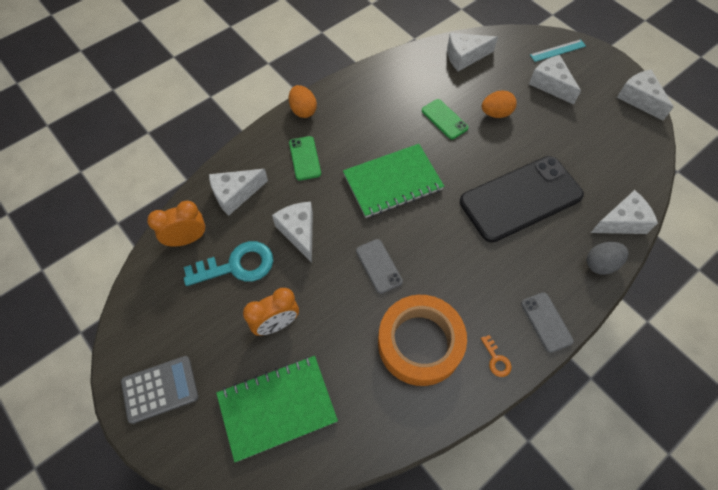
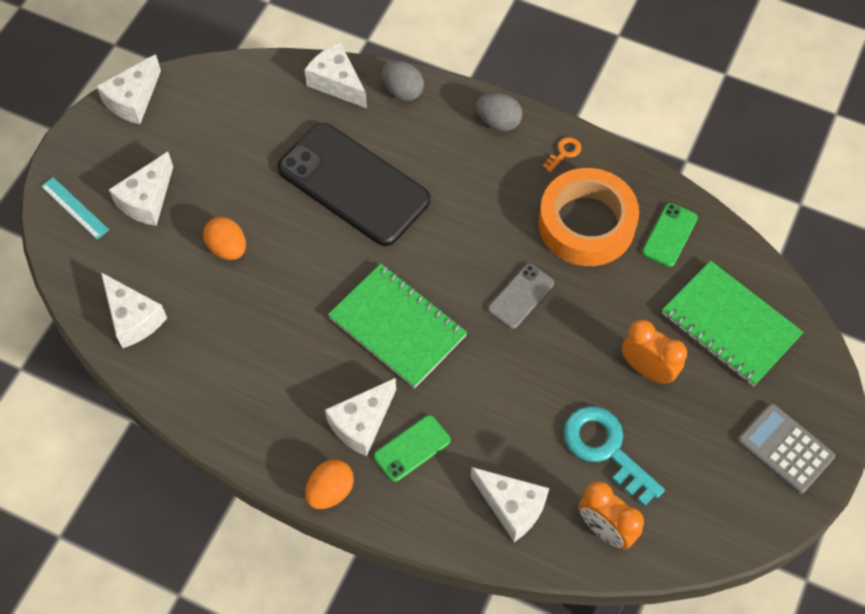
camera: 115 degrees left, 0 degrees up
white cheese [272,202,313,263] -> white cheese moved to [325,378,396,456]
green phone [422,99,469,139] -> green phone moved to [642,203,698,267]
grey phone [521,292,574,353] -> grey egg [476,93,522,131]

